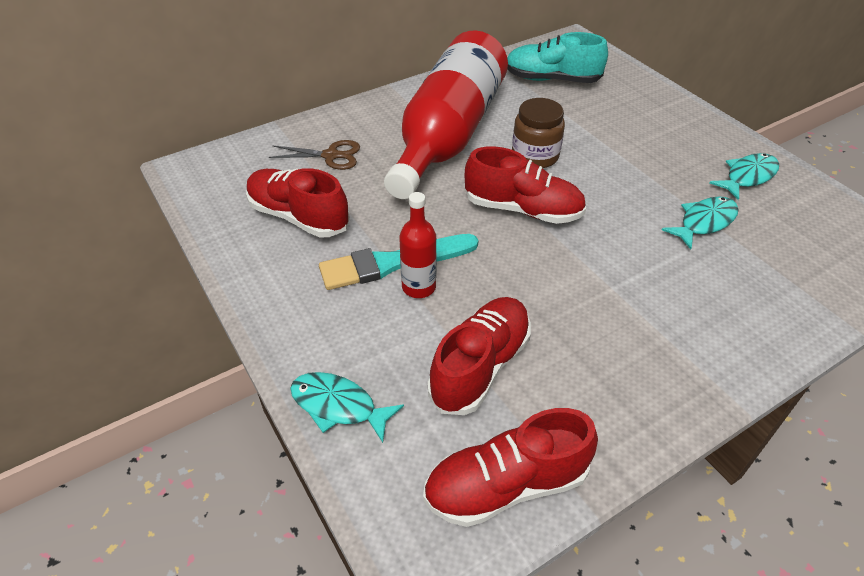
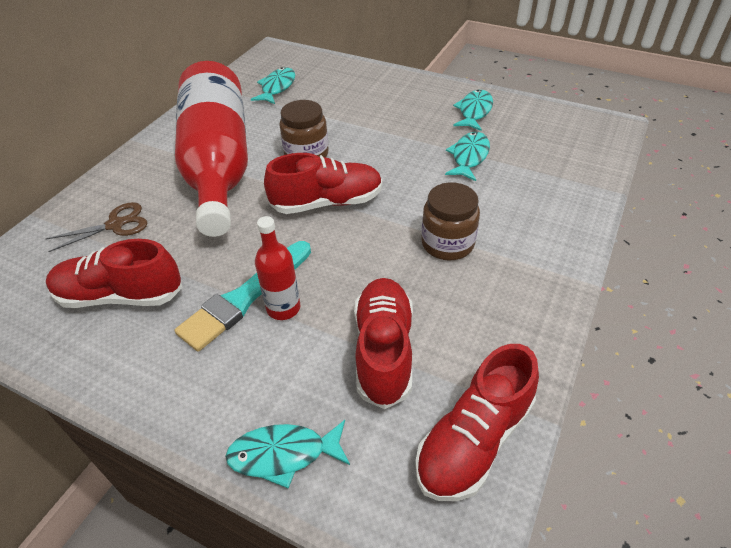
camera: 30 degrees left, 0 degrees up
turquoise shoe [507,32,608,83] -> turquoise fish [251,67,295,104]
none -> brown jar [421,182,480,261]

